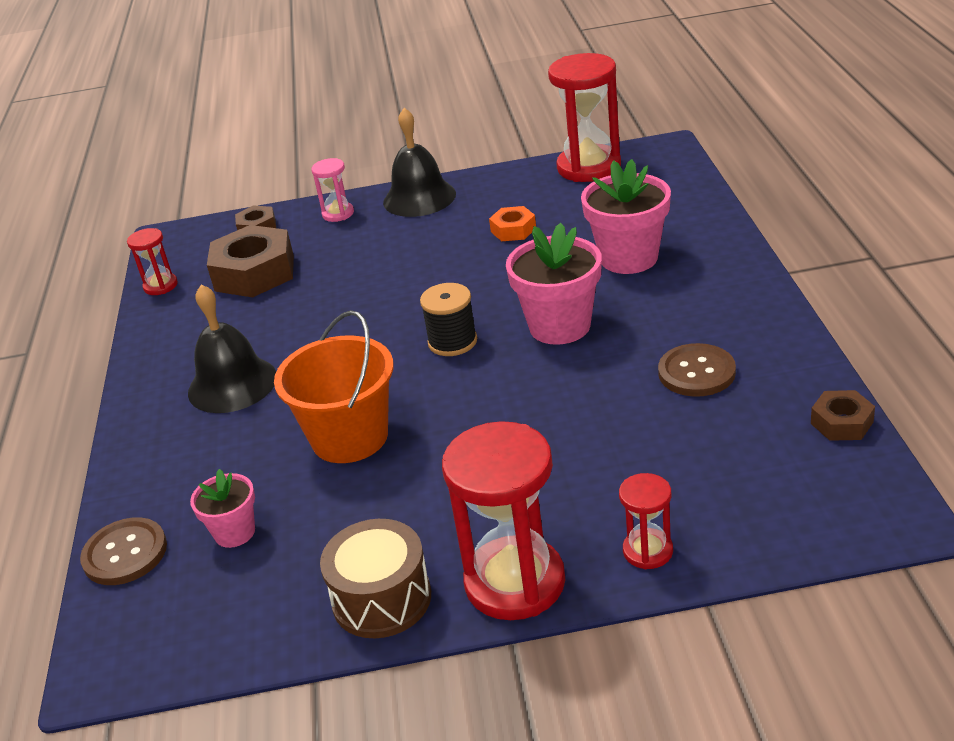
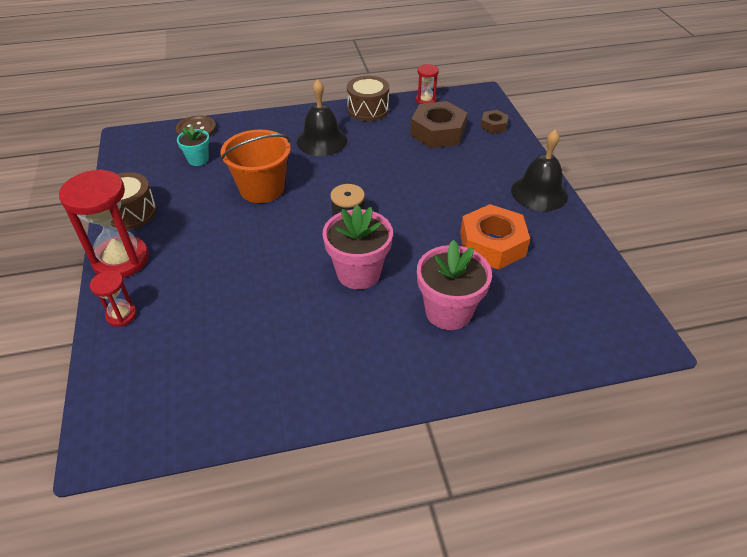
camera: 80 degrees right, 10 degrees up
pink flower pot [190,469,255,548] -> turquoise flower pot [177,125,210,166]
pink hourglass [311,158,354,222] -> none
orange nut [489,206,536,241] -> orange nut [460,204,530,270], size x1.96
red hourglass [548,53,621,182] -> none
brown button [658,343,736,397] -> none
brown nut [811,390,875,441] -> none
none -> brown drum [347,76,389,121]

